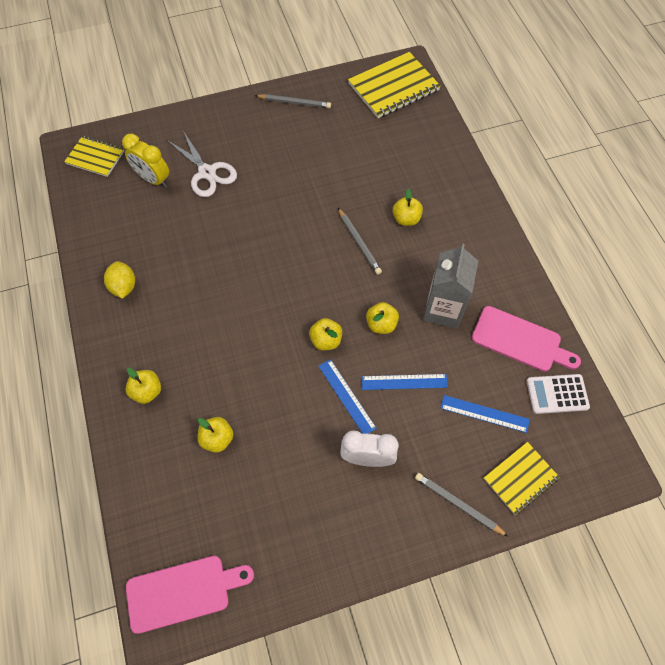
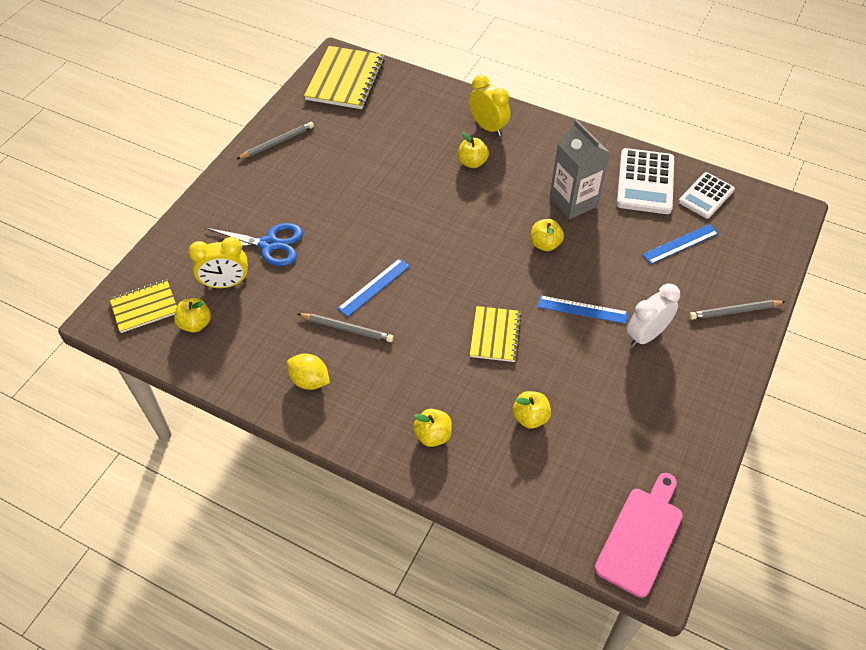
camera: 45 degrees left, 10 degrees down
white scissors [167,131,237,197] -> blue scissors [204,223,303,266]
yellow apple [309,318,342,350] -> yellow apple moved to [174,298,211,333]
grey pencil [338,208,382,275] -> grey pencil moved to [298,313,394,342]
blue ruler [361,374,448,390] -> blue ruler moved to [338,258,410,317]
pink cutting board [471,306,581,372] -> white calculator [617,148,674,214]
yellow notebook [483,442,559,515] -> yellow notebook moved to [470,306,522,362]
none -> yellow clock [469,75,511,136]

